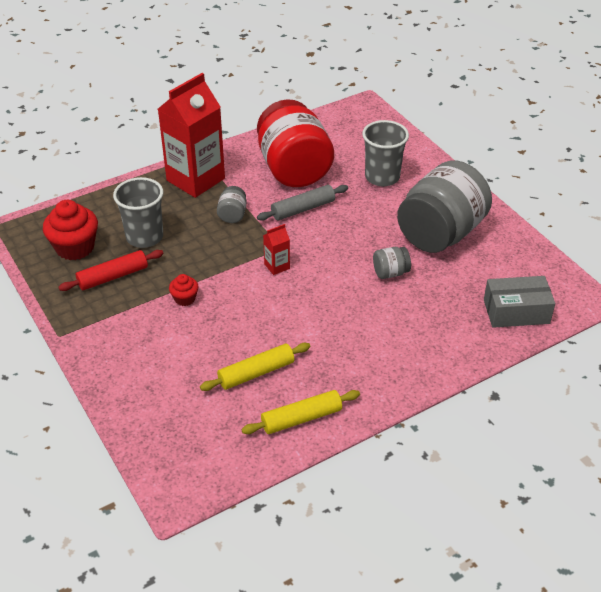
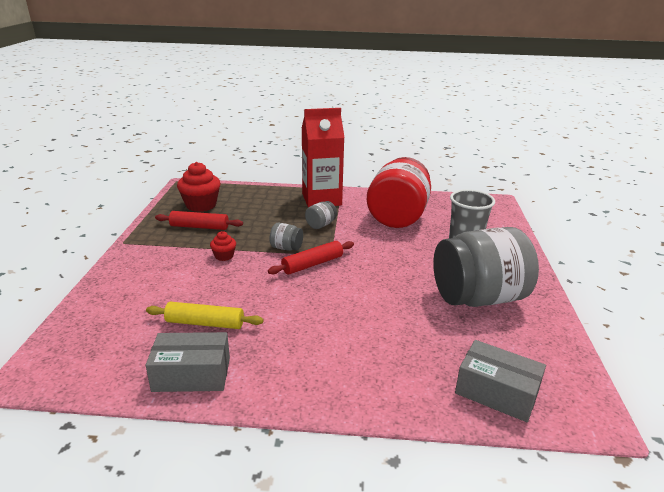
camera: 35 degrees right, 15 degrees down
grey cup [113,177,163,248] -> none
yellow rolling pin [241,390,360,434] -> grey box [146,332,230,392]
grey rolling pin [257,185,348,221] -> none
red carton [263,224,290,275] -> red rolling pin [268,241,354,275]
grey jar [373,247,411,279] -> grey jar moved to [269,223,303,251]

